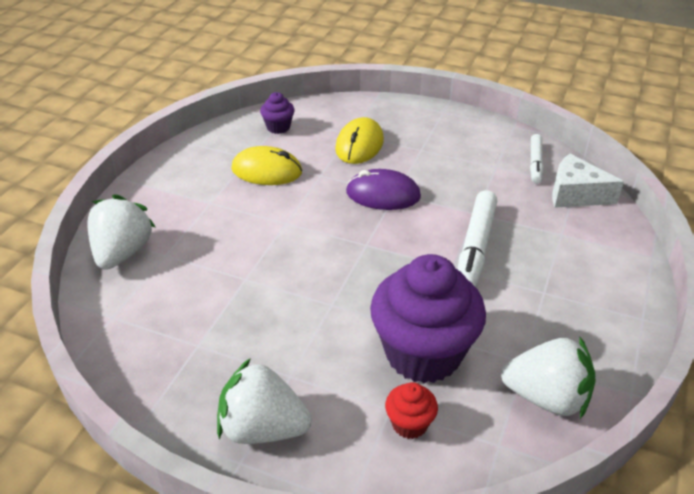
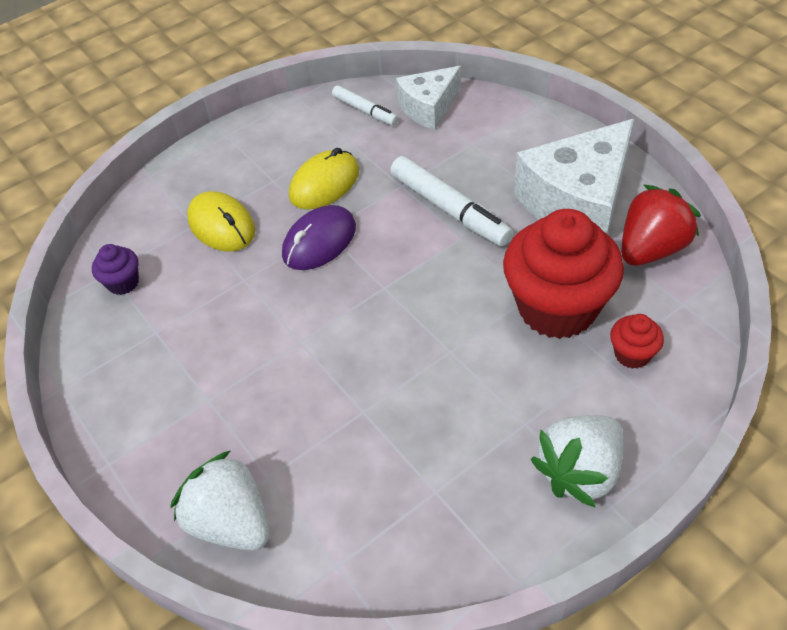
camera: 55 degrees left, 10 degrees up
yellow mouse [231,146,302,185] -> yellow mouse moved to [289,148,359,210]
purple cupcake [370,254,486,383] -> red cupcake [503,209,624,339]
white strawberry [501,336,596,419] -> red strawberry [622,184,701,266]
none -> white cheese [514,119,634,234]

